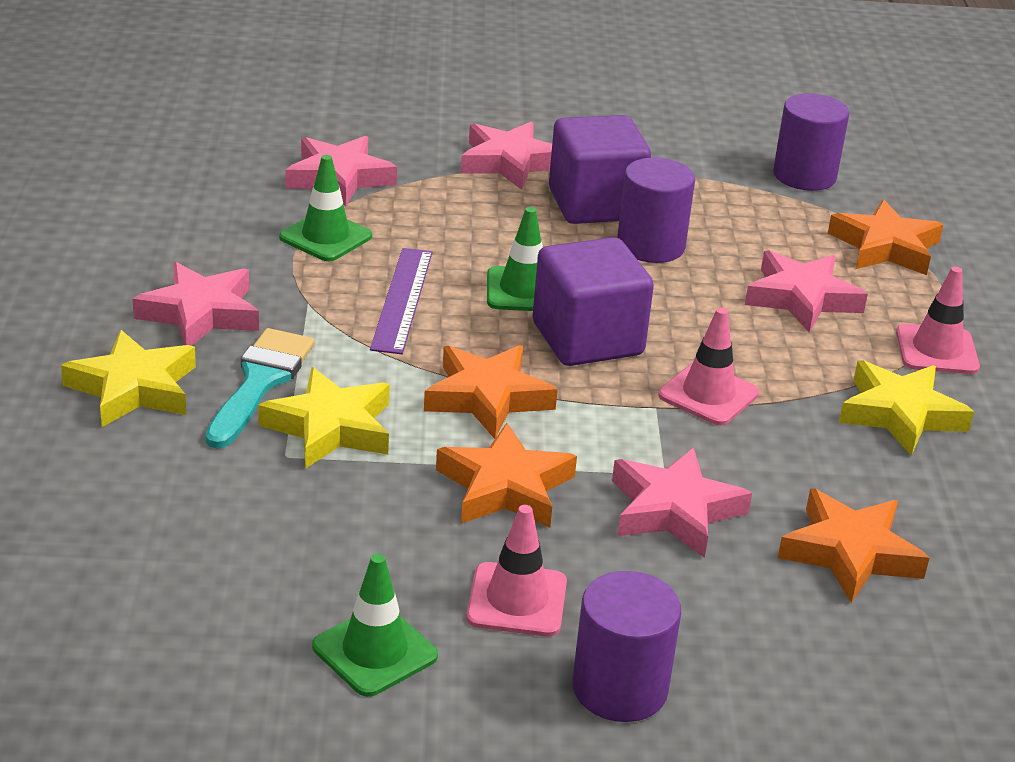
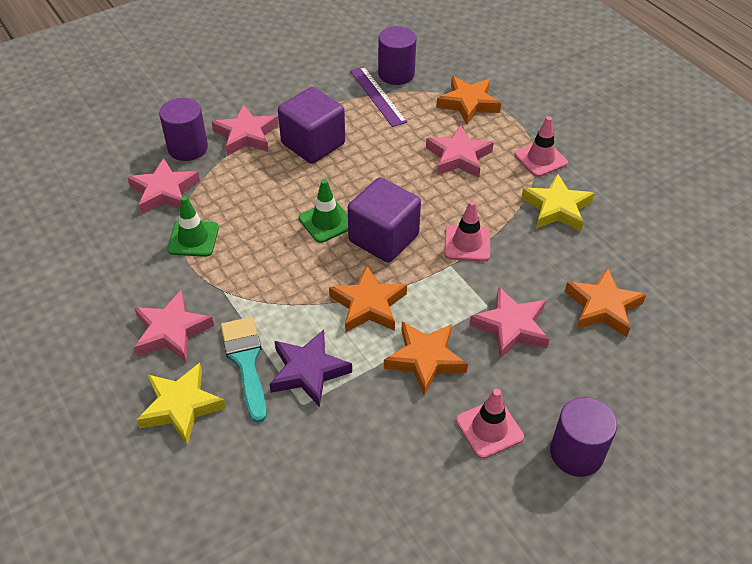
camera: 30 degrees left, 15 degrees up
yellow star [258,367,390,469] -> purple star [270,330,352,407]
green traffic cone [312,554,438,697] -> none
purple ruler [370,248,432,354] -> purple ruler moved to [350,66,407,127]
purple cylinder [617,157,695,263] -> purple cylinder moved to [159,98,208,161]

